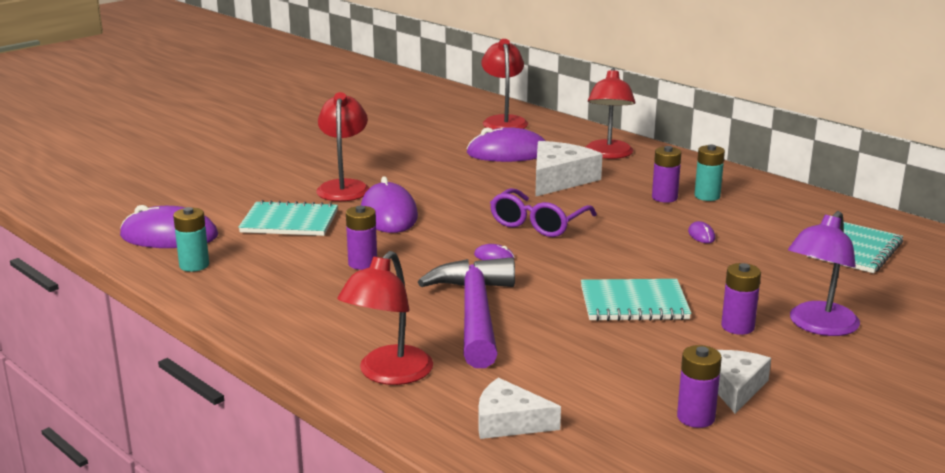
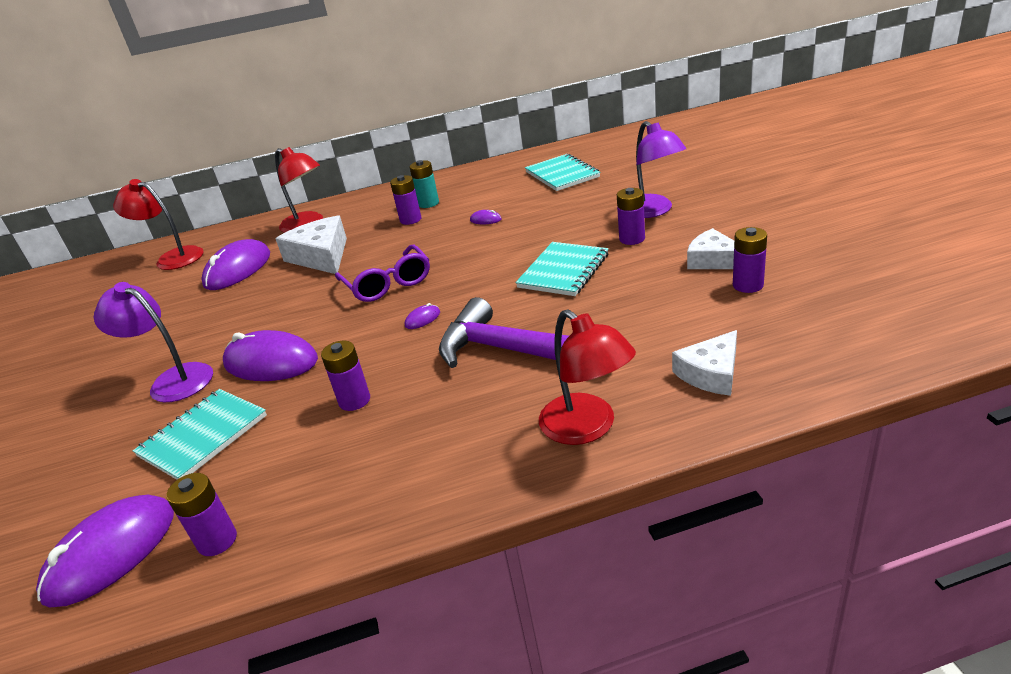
camera: 55 degrees left, 10 degrees up
turquoise battery [173,207,209,272] -> purple battery [166,473,237,556]
red lamp [316,92,369,201] -> purple lamp [94,282,213,402]

